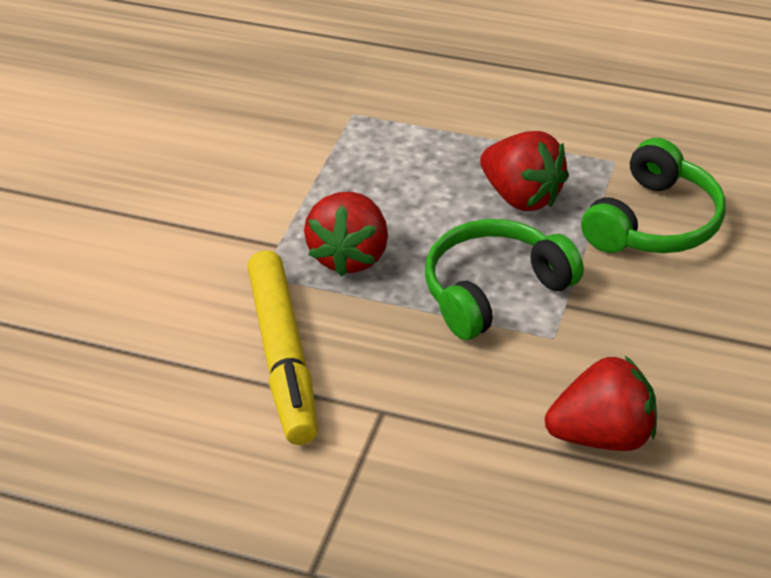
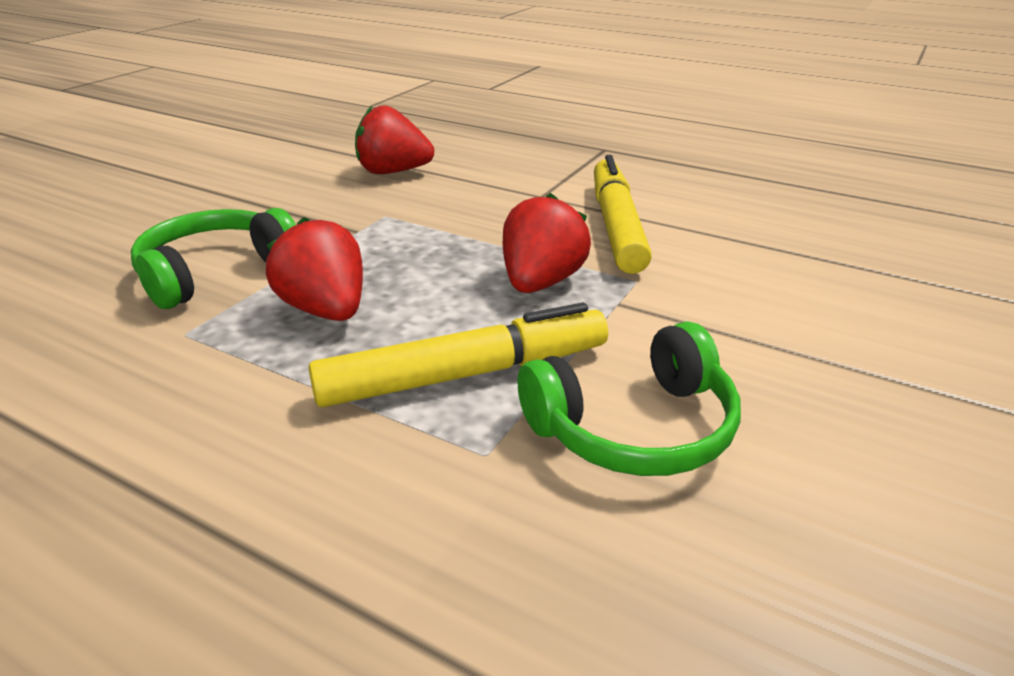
camera: 170 degrees left, 10 degrees down
green headphones [425,219,584,340] -> green headphones moved to [517,321,741,476]
none -> yellow marker [308,303,608,407]

